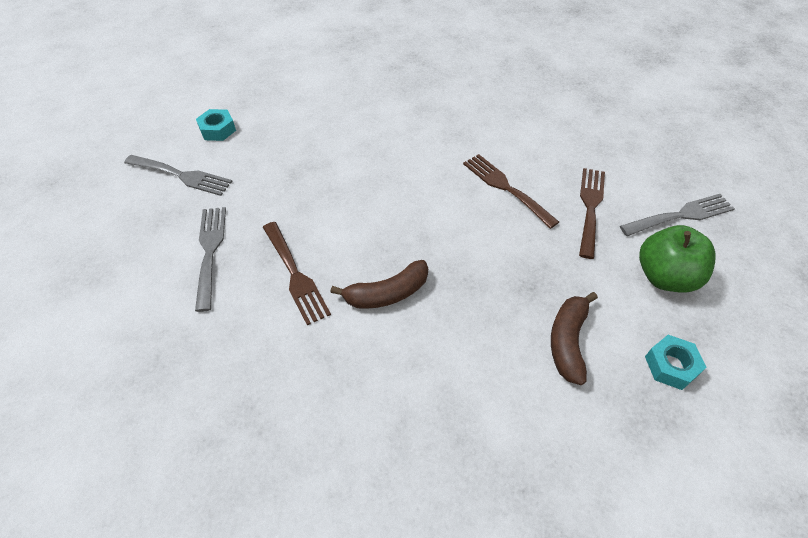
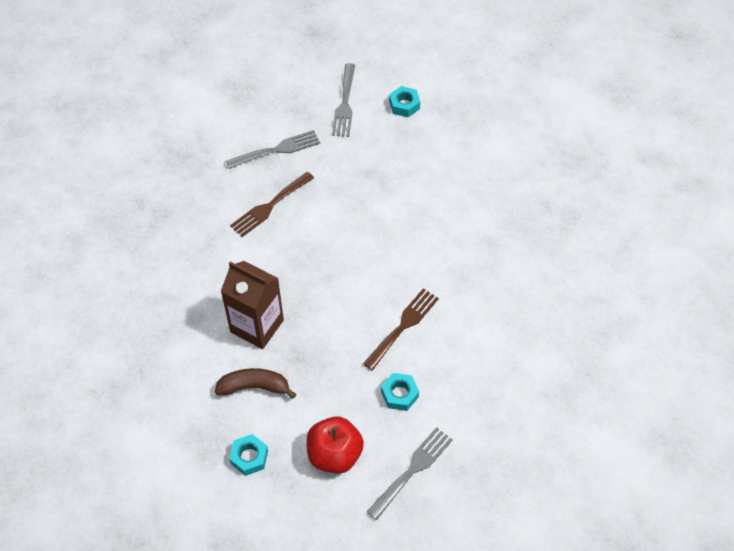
camera: 75 degrees right, 5 degrees up
brown banana [330,260,428,309] -> none
brown fork [579,168,605,259] -> turquoise nut [381,373,419,411]
grey fork [620,194,735,236] -> grey fork turned 105 degrees counterclockwise [367,427,453,520]
green apple [639,225,716,293] -> red apple [306,416,364,474]
none -> brown carton [221,261,284,349]

